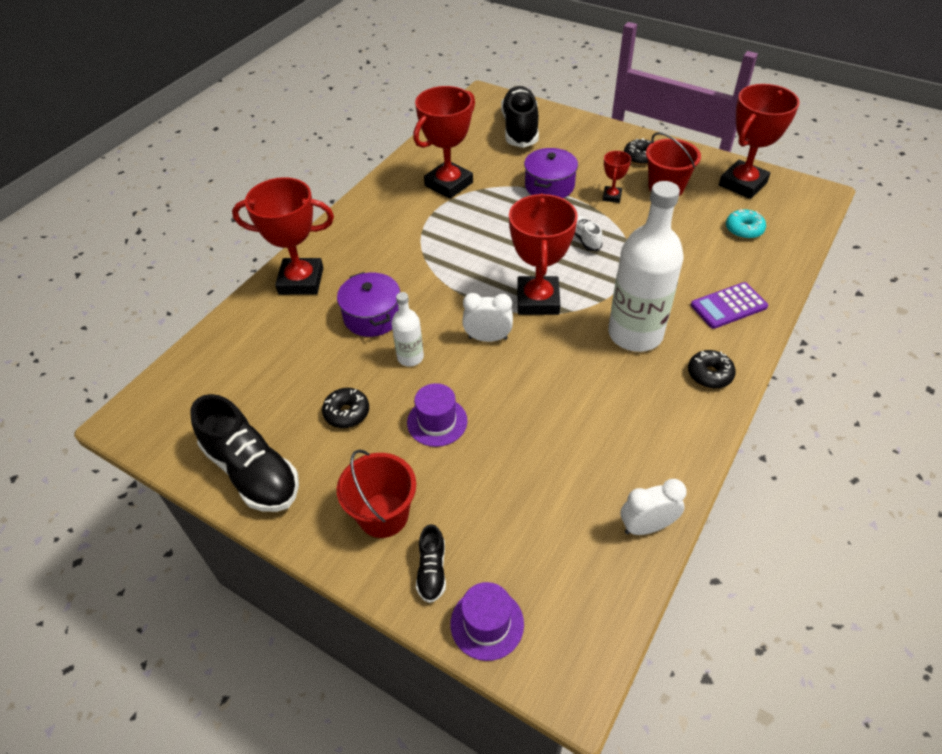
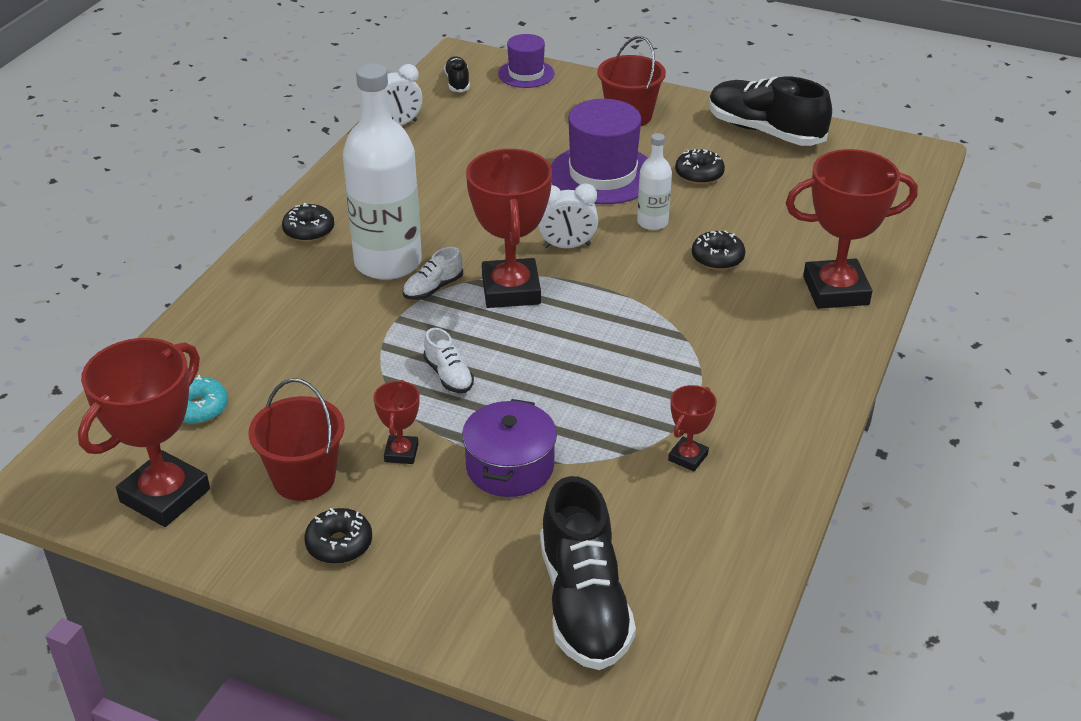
camera: 170 degrees right, 10 degrees down
purple pot [337,272,400,337] -> black donut [692,230,745,270]
purple hat [407,383,468,447] -> purple hat [551,99,648,204], size x1.72
red trophy [413,86,475,199] -> red trophy [668,385,717,471], size x0.48
black shoe [416,524,446,603] -> black shoe moved to [444,56,470,92]
purple calculator [691,282,768,329] -> none
none -> white shoe [403,247,463,300]

